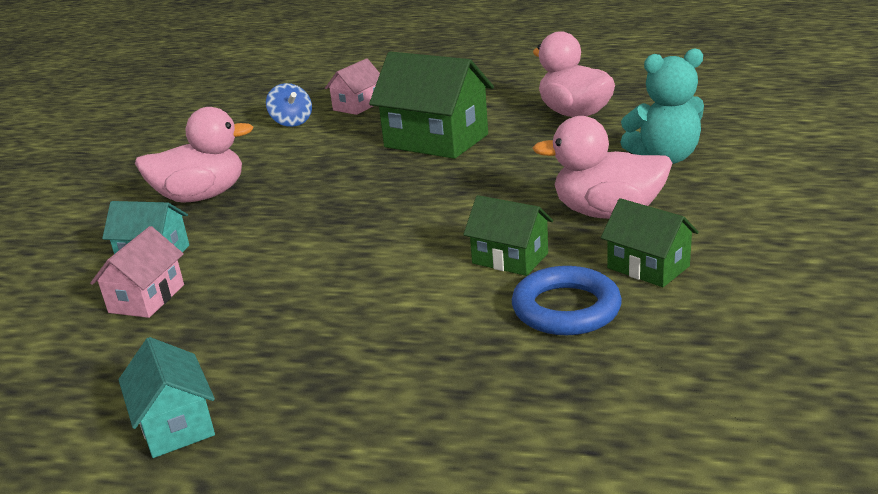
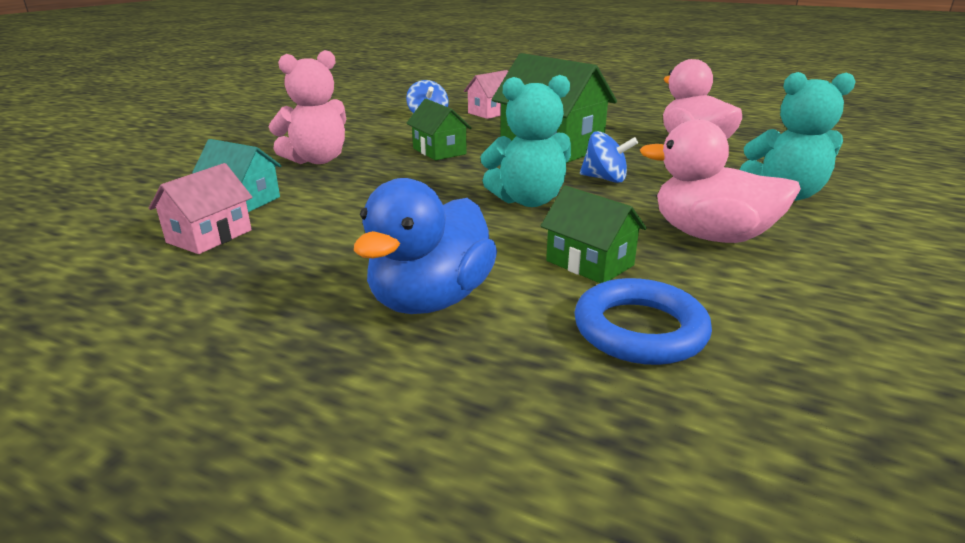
camera: 10 degrees right, 0 degrees up
turquoise house [119,337,215,458] -> none
pink duck [135,107,253,203] -> pink teddy bear [268,50,346,164]
green house [601,198,699,287] -> green house moved to [406,99,472,160]
none -> blue duck [354,178,497,314]
none -> turquoise teddy bear [480,75,571,207]
none -> blue spinning top [580,131,638,183]

